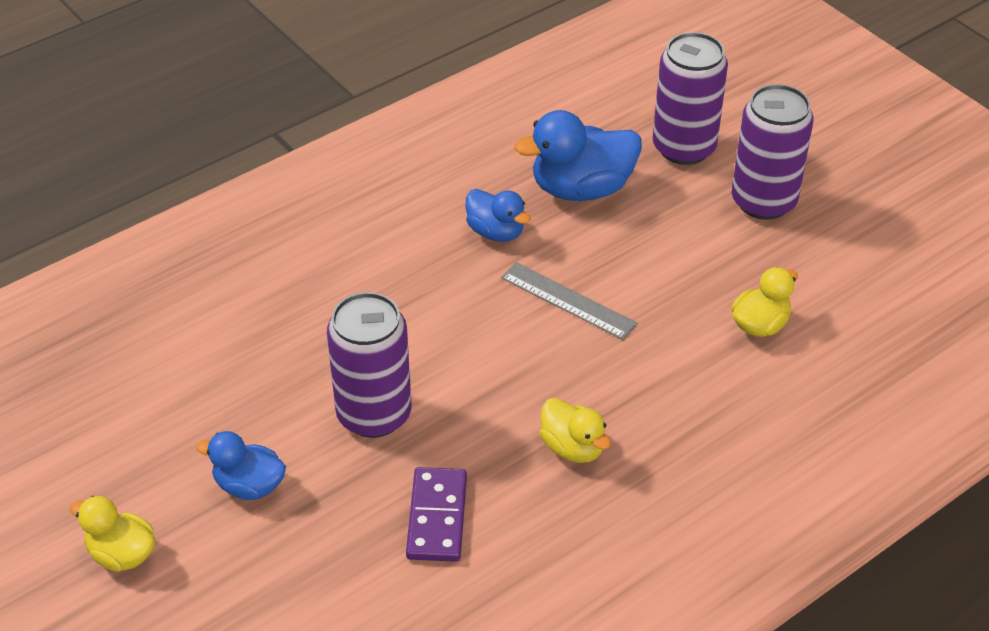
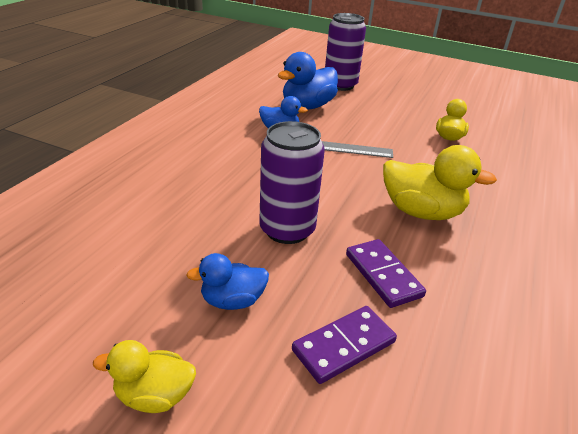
camera: 30 degrees left, 10 degrees down
yellow duck [540,398,611,463] -> yellow duck [383,145,497,220], size x1.68
purple can [732,84,814,220] -> none
none -> purple domino [292,306,397,384]

